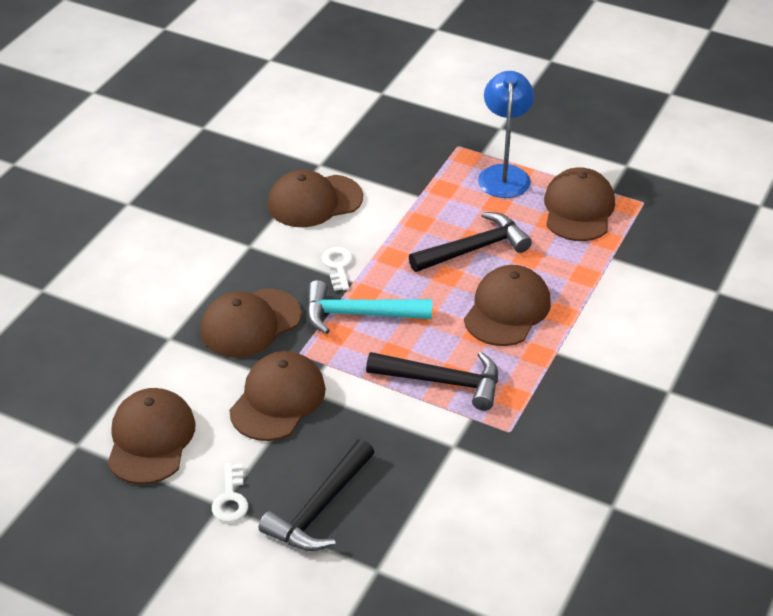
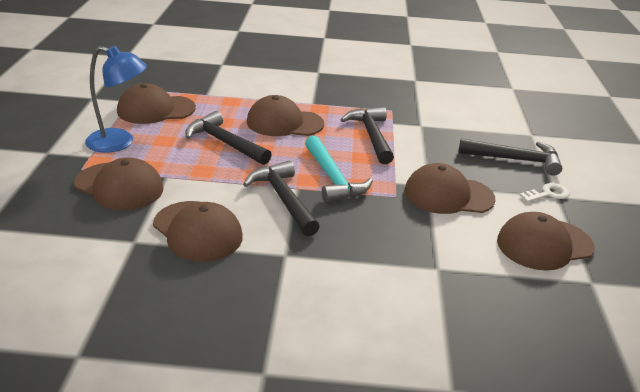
camera: 115 degrees left, 10 degrees down
brown cap [200,288,302,357] -> brown cap moved to [74,157,164,210]
white key [322,247,353,291] -> black hammer [243,161,320,236]
blue lamp [478,71,534,198] -> blue lamp turned 150 degrees counterclockwise [85,46,147,153]

